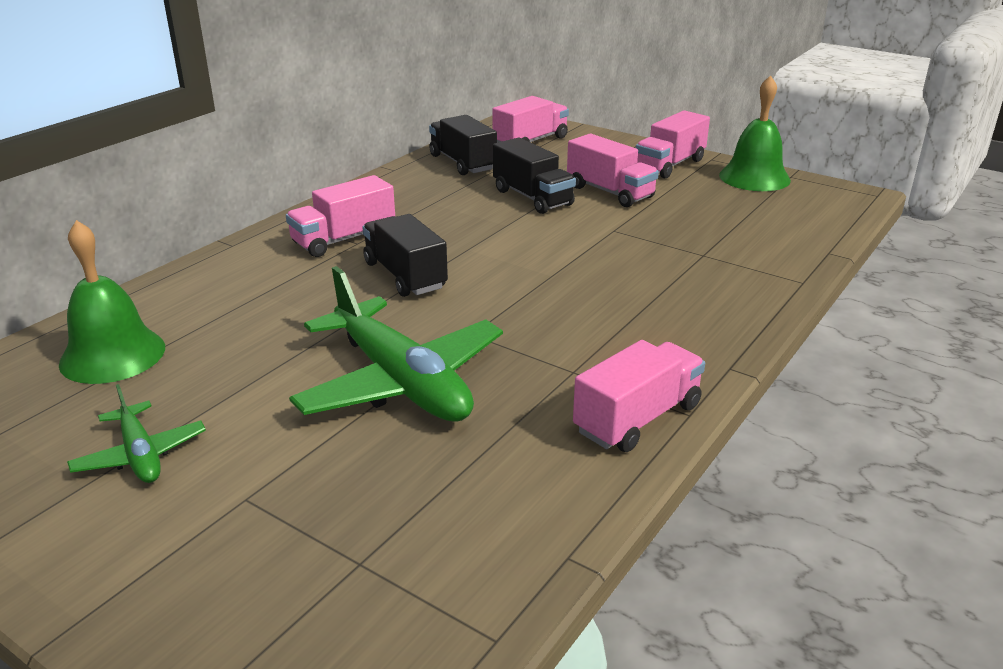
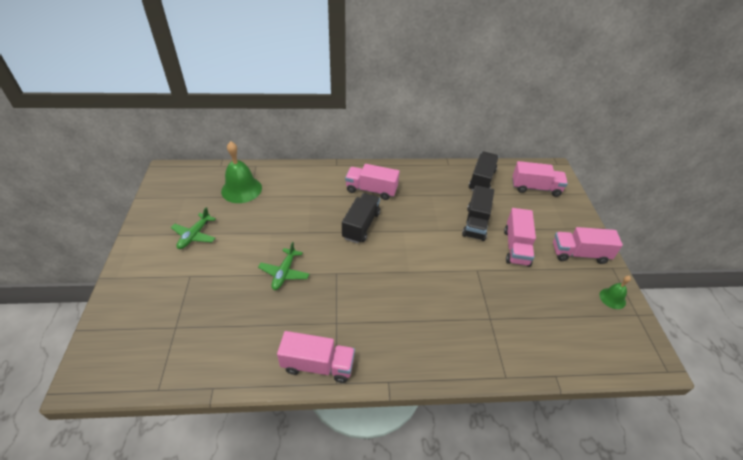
camera: 50 degrees right, 15 degrees up
green plane [289,266,503,422] -> green plane [258,242,309,290], size x0.50
green bell [719,75,791,191] -> green bell [600,276,631,309], size x0.53

